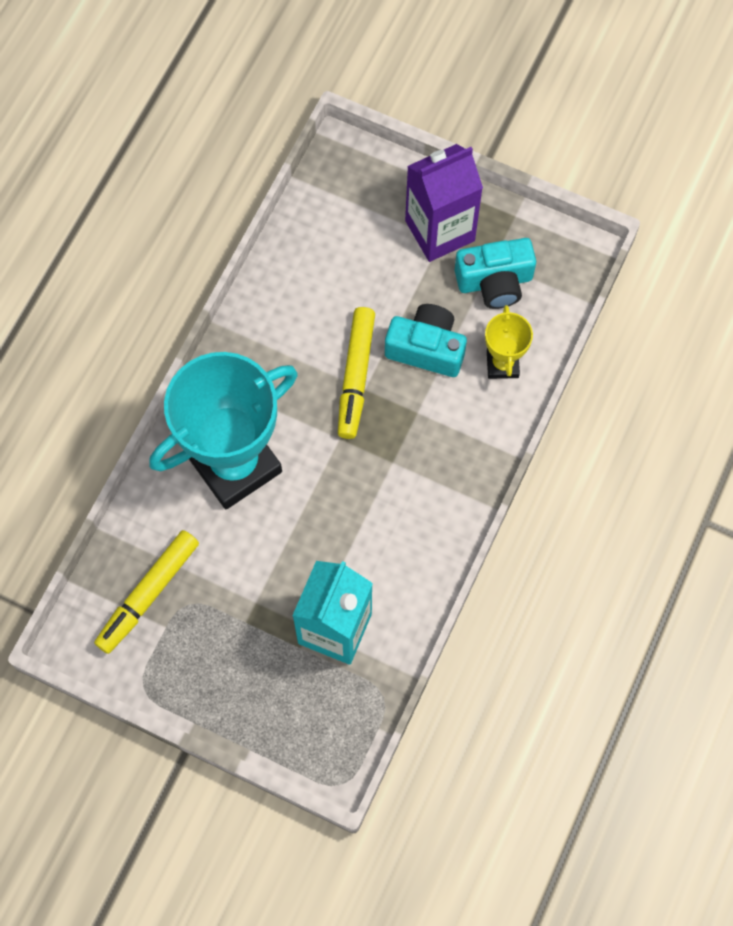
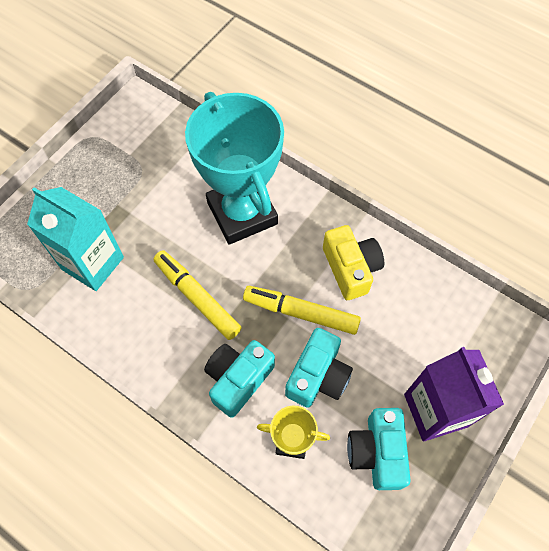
camera: 100 degrees right, 5 degrees down
yellow marker [94,530,199,654] -> yellow marker moved to [153,250,242,340]
none -> turquoise camera [204,340,275,418]
none -> yellow camera [323,225,384,300]

